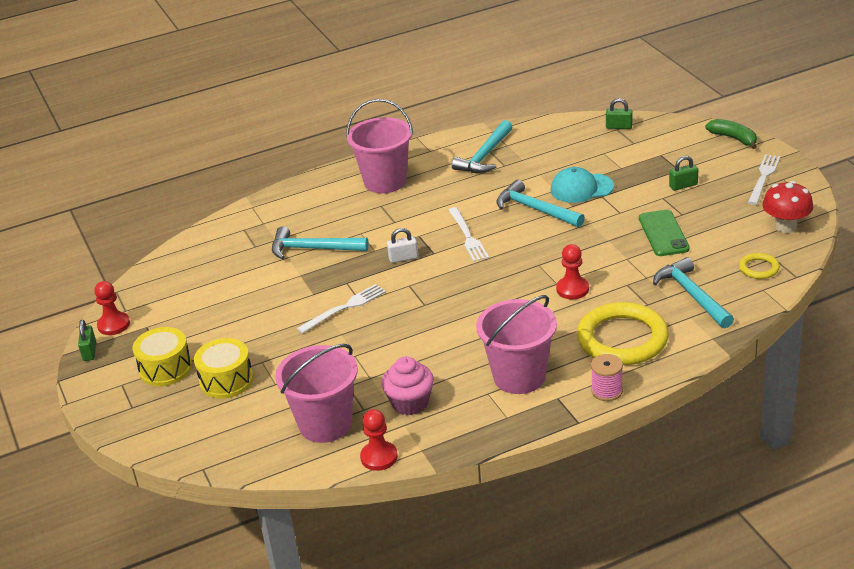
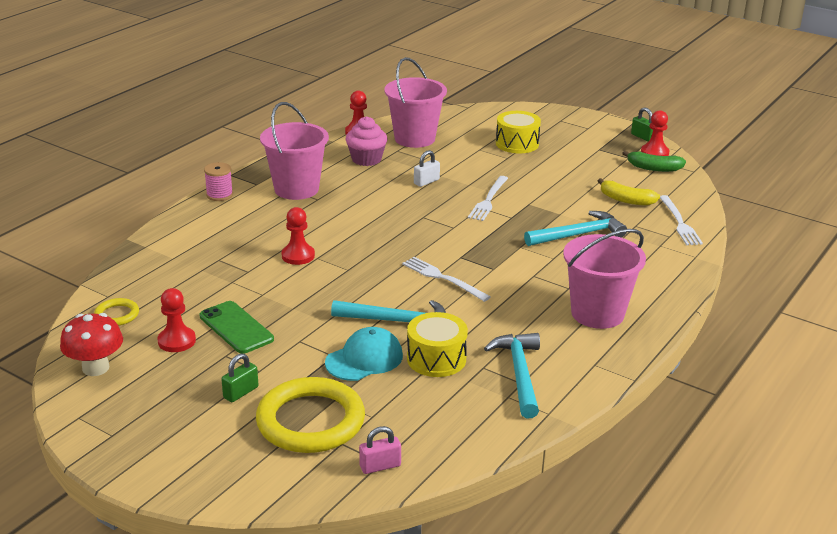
camera: 145 degrees right, 5 degrees down
yellow drum [133,327,192,386] -> yellow drum moved to [407,312,468,377]
white padlock [387,228,418,263] -> white padlock moved to [414,150,440,187]
yellow ring [577,302,669,365] -> yellow ring moved to [256,377,365,453]
green padlock [606,98,633,129] -> pink padlock [359,426,401,474]
turquoise hammer [653,257,734,328] -> none
green banana [705,119,757,149] -> green banana moved to [622,151,686,172]
white fork [748,154,780,205] -> white fork moved to [660,195,703,245]
none -> red pawn [157,288,196,352]
none -> yellow banana [598,178,660,206]

